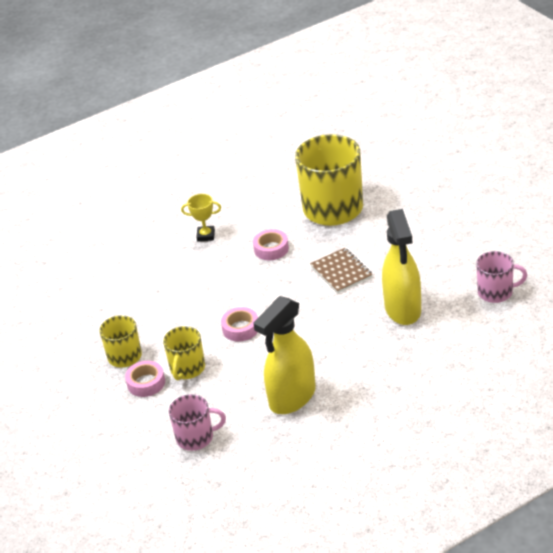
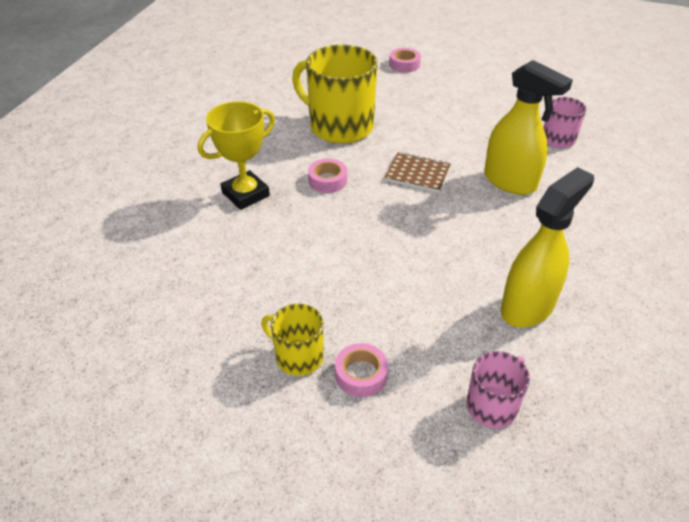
camera: 45 degrees left, 5 degrees up
yellow mug [163,326,205,380] -> none
yellow trophy [181,194,221,242] -> yellow trophy [198,101,275,210], size x1.77
pink tape [221,307,258,342] -> pink tape moved to [389,48,421,73]
yellow spray bottle [253,296,316,414] -> yellow spray bottle turned 135 degrees counterclockwise [501,167,594,328]

